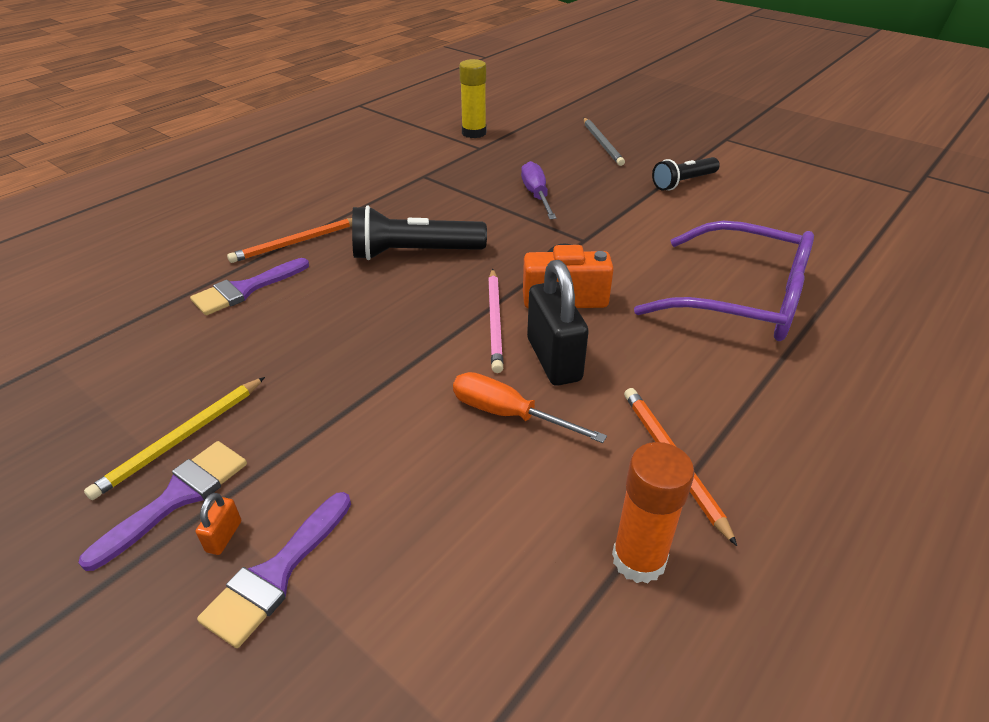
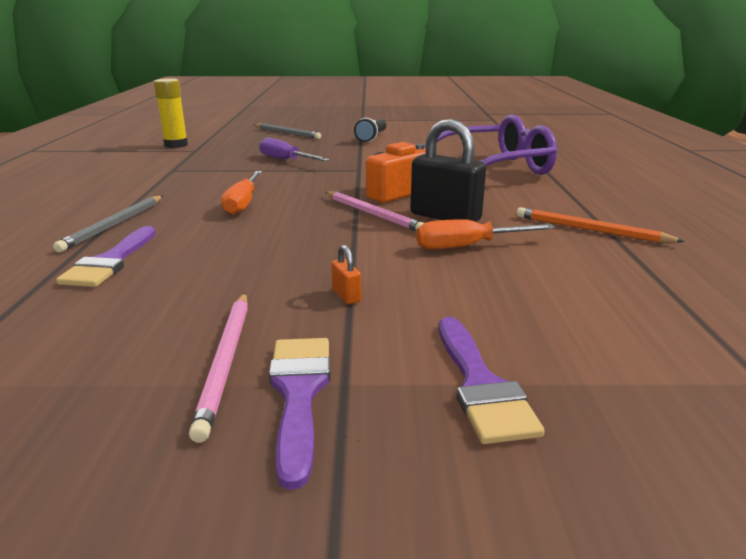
camera: 40 degrees left, 15 degrees down
yellow pencil [84,377,265,500] -> pink pencil [189,293,248,443]
orange padlock [196,493,241,555] -> orange padlock moved to [332,245,361,304]
orange pencil [227,218,352,263] -> grey pencil [53,196,163,253]
black flashlight [352,205,487,260] -> orange screwdriver [221,171,262,215]
orange glue stick [612,442,695,584] -> none

